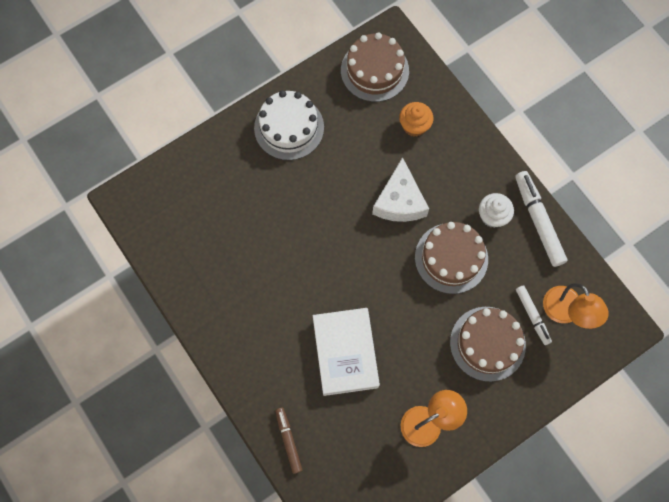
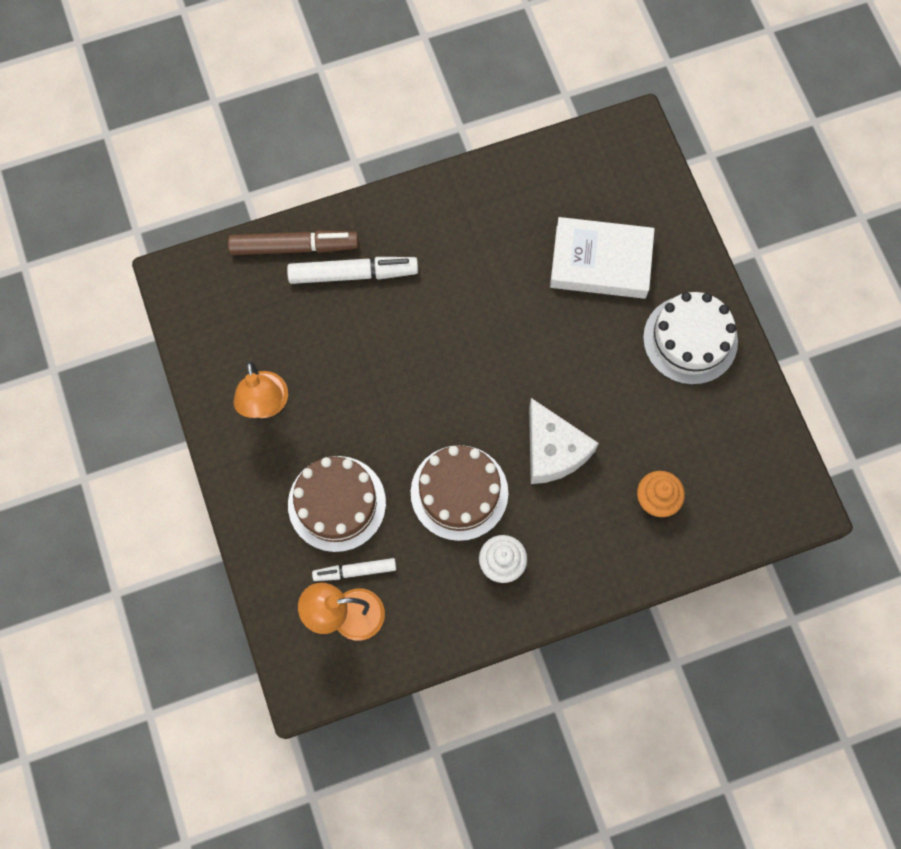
camera: 105 degrees right, 0 degrees up
brown marker [275,408,302,474] -> brown marker [228,230,359,255], size x1.66
white book [313,308,380,396] -> white book moved to [550,217,655,299]
brown cake [341,32,409,102] -> none
white cheese [372,157,429,222] -> white cheese turned 135 degrees counterclockwise [529,398,599,484]
white marker [515,171,567,267] -> white marker moved to [287,257,418,284]

